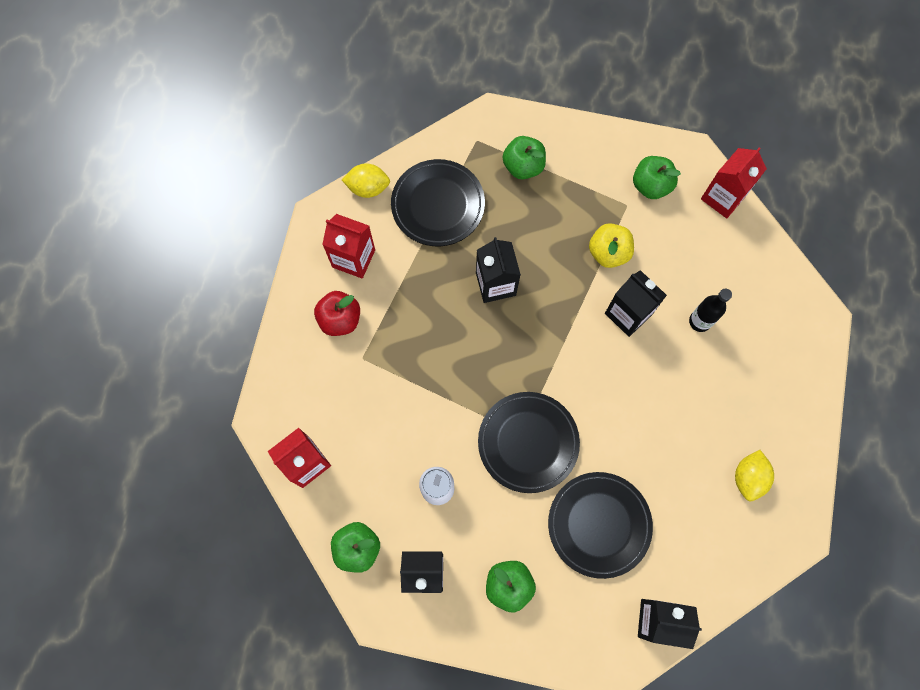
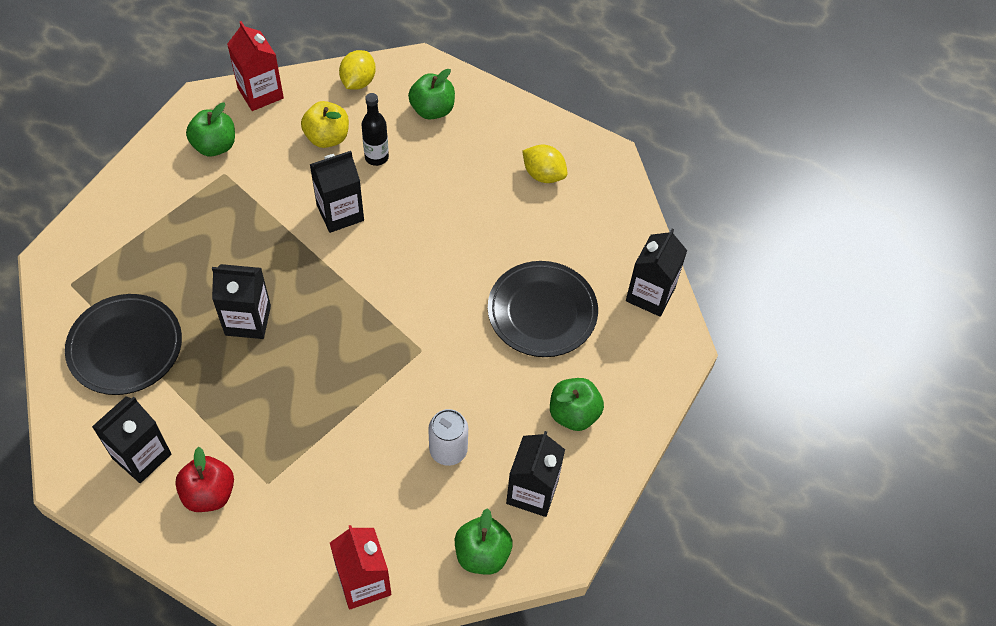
camera: 75 degrees left, 15 degrees down
red carton [322,214,375,279] -> black carton [92,396,172,483]
yellow lemon [342,163,390,198] -> yellow lemon moved to [339,50,376,90]
black plate [478,392,580,493] -> none
green apple [503,136,546,179] -> green apple moved to [408,69,455,119]
yellow apple [589,223,634,268] -> yellow apple moved to [301,101,349,148]

